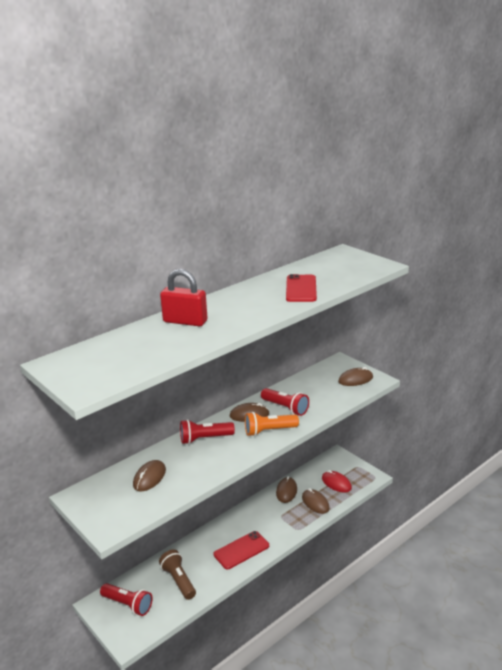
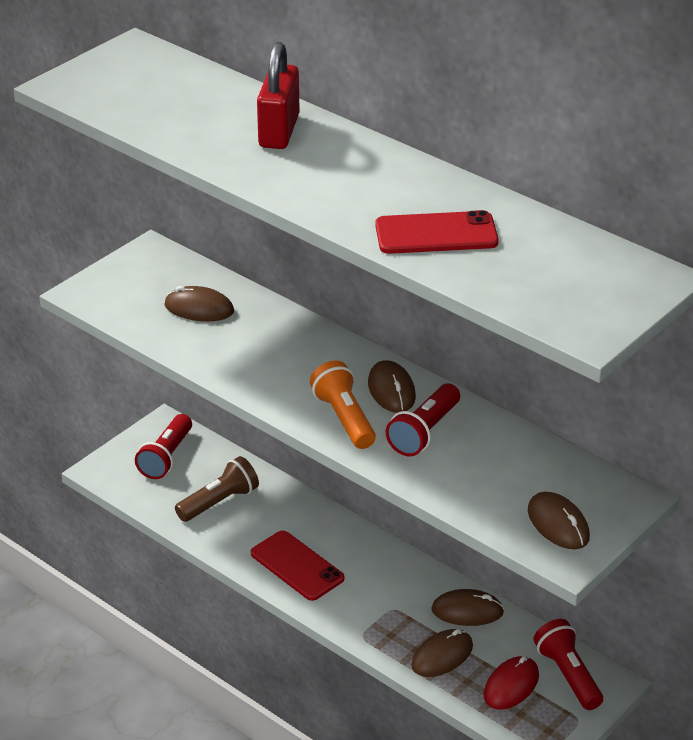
camera: 80 degrees right, 10 degrees up
red flashlight [180,419,235,444] -> red flashlight moved to [534,619,603,710]

